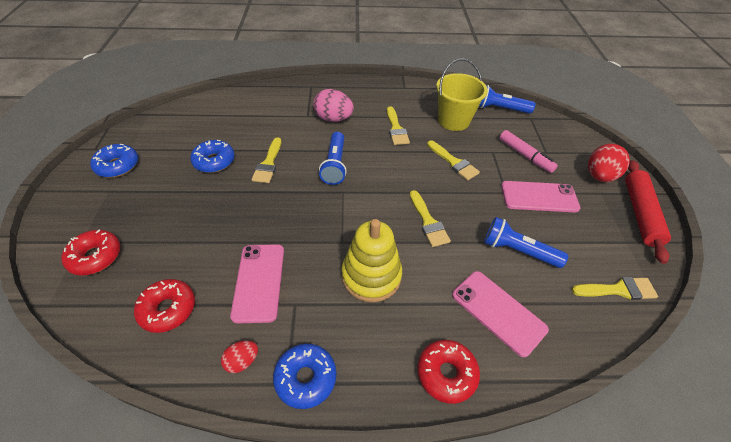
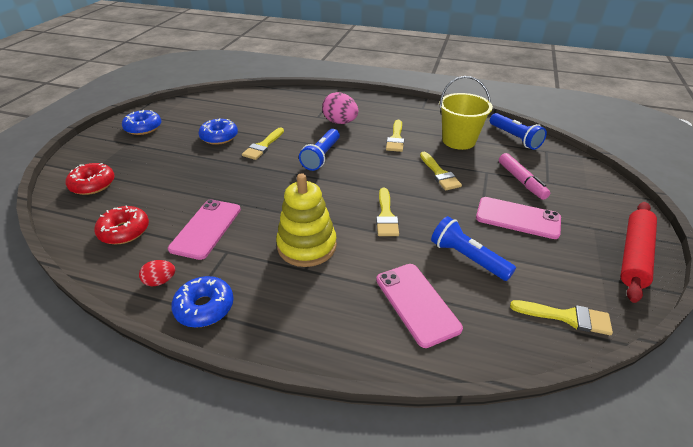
camera: 20 degrees right, 10 degrees down
red donut [417,340,480,404] -> none
blue flashlight [479,85,536,114] -> blue flashlight turned 150 degrees counterclockwise [490,113,547,150]
red egg [588,144,630,182] -> none

